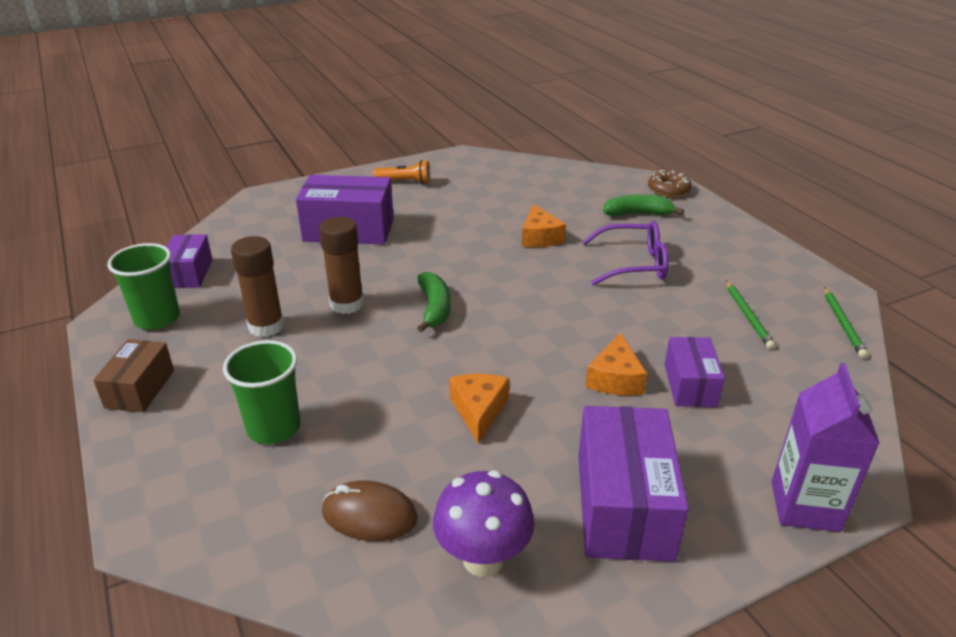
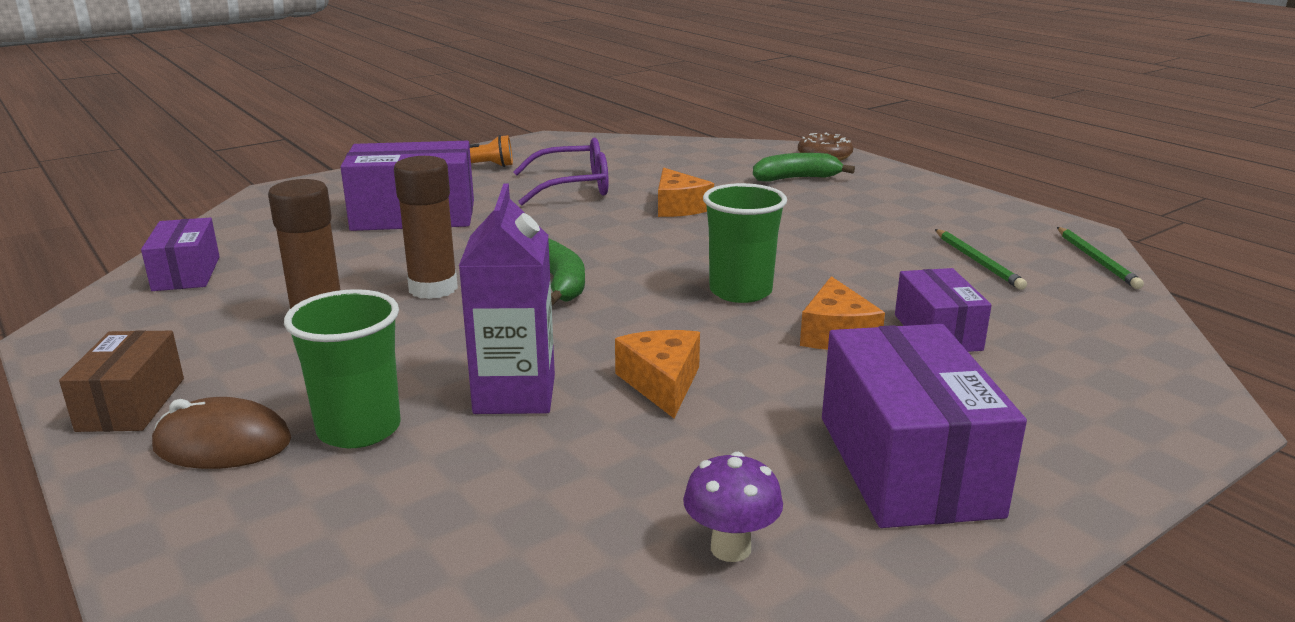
camera: 10 degrees left, 10 degrees down
green cup [107,243,180,330] -> green cup moved to [703,183,787,303]
brown mouse [322,480,418,541] -> brown mouse moved to [152,397,292,469]
purple mushroom [433,470,535,577] -> purple mushroom [683,452,783,562], size x0.65
purple glasses [582,221,669,286] -> purple glasses moved to [513,138,609,205]
purple carton [771,363,880,532] -> purple carton moved to [459,184,555,414]

